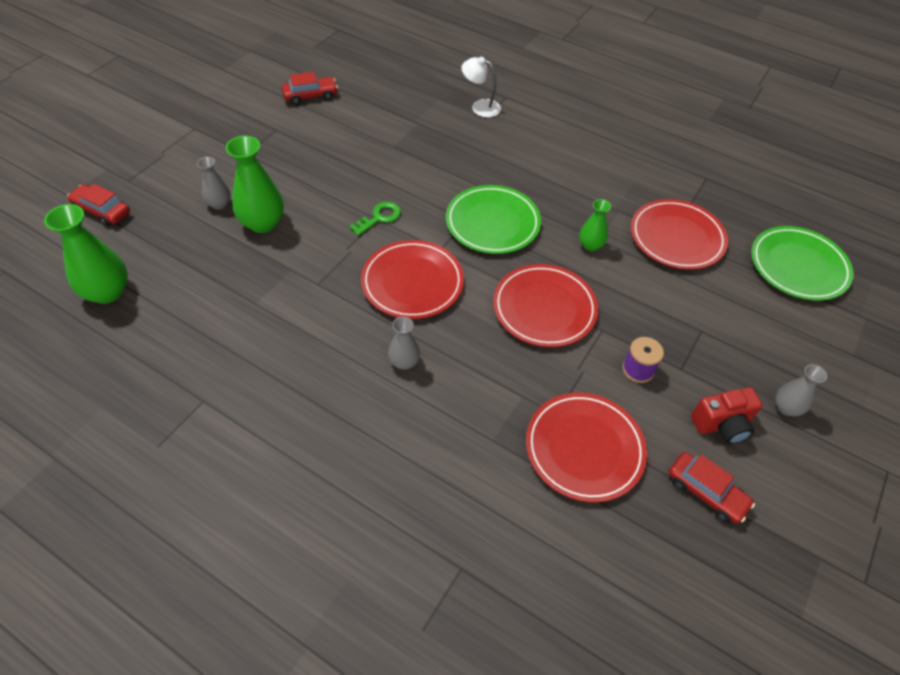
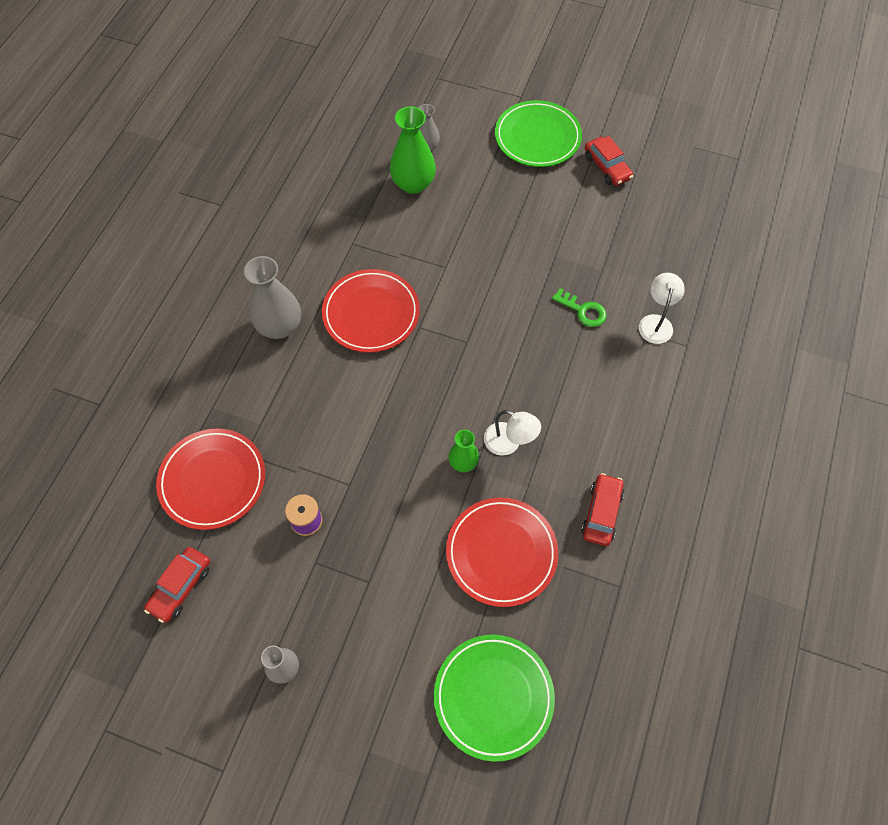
camera: 80 degrees right, 10 degrees up
green vase [44,204,128,304] -> none
red car [67,184,130,226] -> red car moved to [581,473,624,546]
green key [349,202,401,236] -> green key moved to [552,288,607,327]
grey vase [388,317,420,370] -> grey vase [244,256,301,339], size x1.76
green plate [446,185,541,254] -> green plate moved to [495,100,582,167]
red plate [493,264,598,347] -> none
red camera [691,387,762,444] -> none
none -> white lamp [484,410,541,456]

